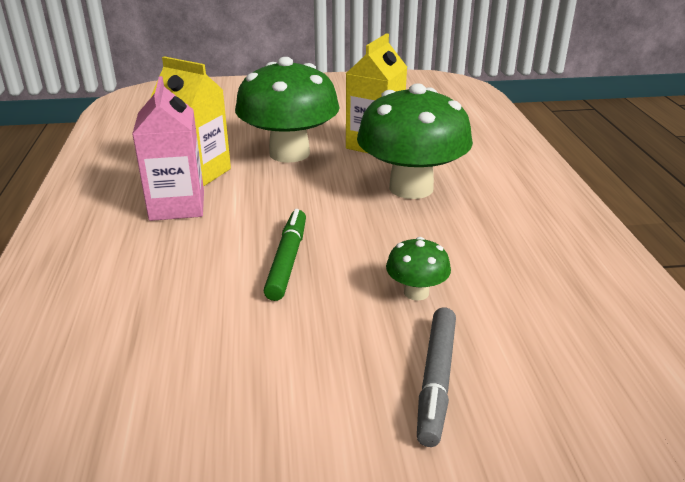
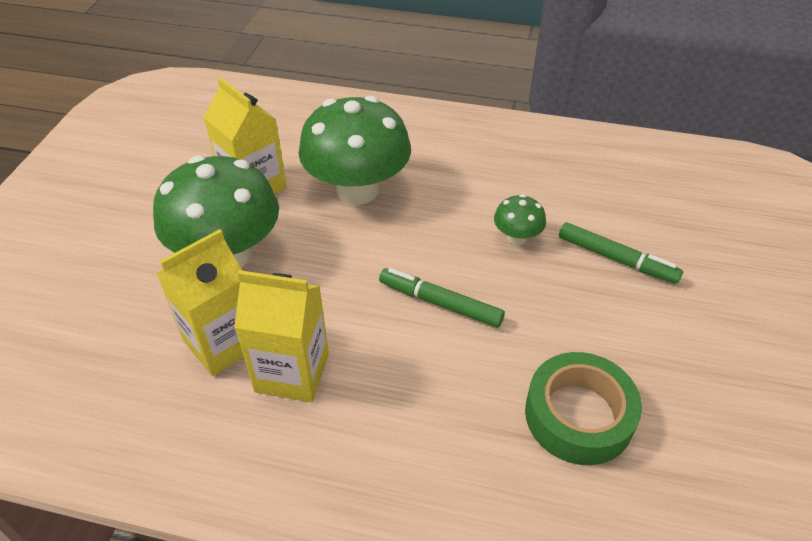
camera: 70 degrees left, 15 degrees up
pink carton [132,76,204,221] -> yellow carton [234,270,329,402]
grey marker [417,307,456,447] -> green marker [559,222,683,284]
none -> green tape [525,352,642,465]

